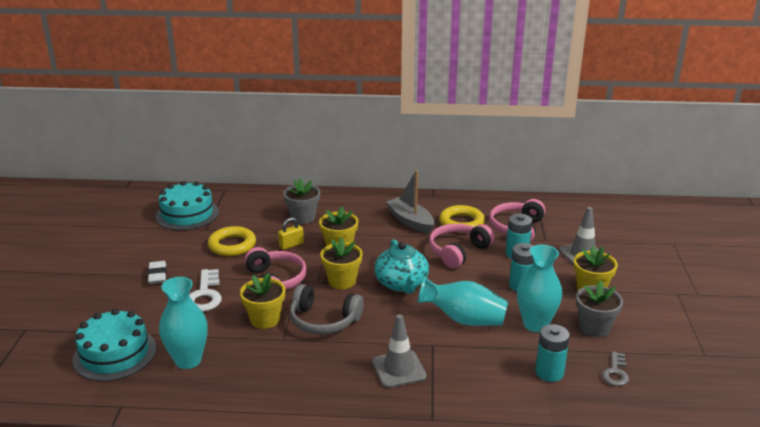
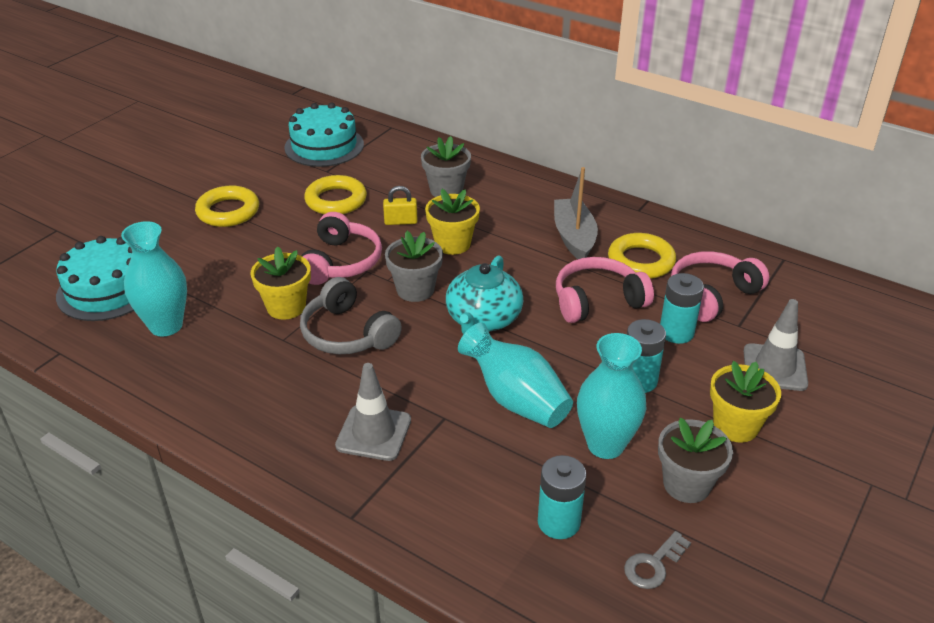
camera: 30 degrees right, 10 degrees up
white eraser [148,261,167,284] -> yellow ring [195,186,259,227]
white key [189,269,222,312] -> none
yellow flower pot [321,238,363,289] -> grey flower pot [385,231,443,302]

